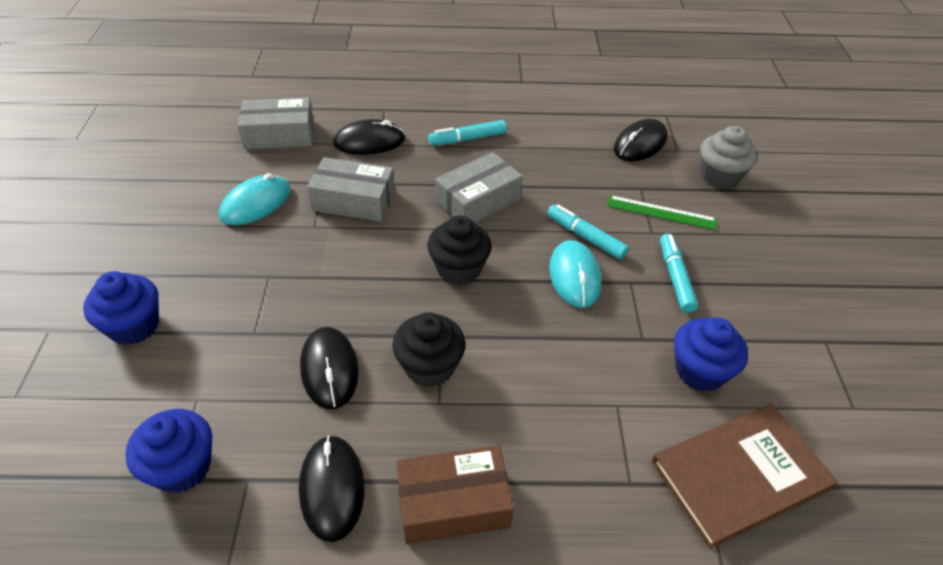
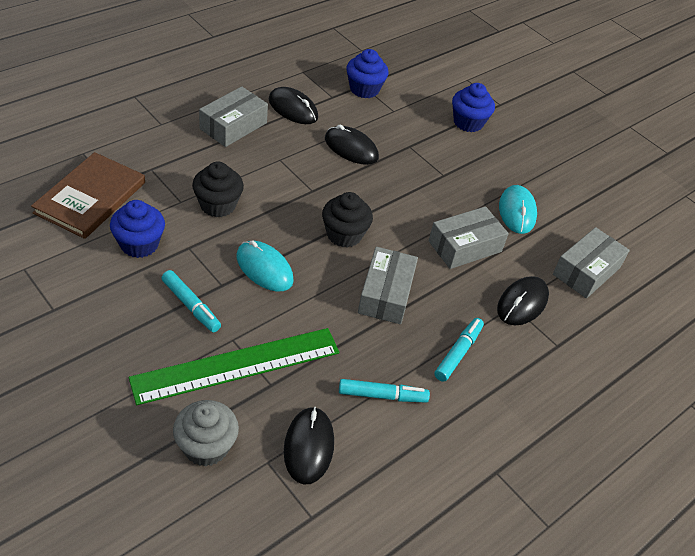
camera: 135 degrees right, 0 degrees up
black cupcake [392,312,465,387] -> black cupcake moved to [192,162,244,217]
brown box [396,445,514,544] -> grey box [199,86,268,147]
turquoise marker [547,204,629,260] -> turquoise marker moved to [339,379,430,403]
green ruler [607,195,717,230] -> green ruler [129,328,340,405], size x1.89

